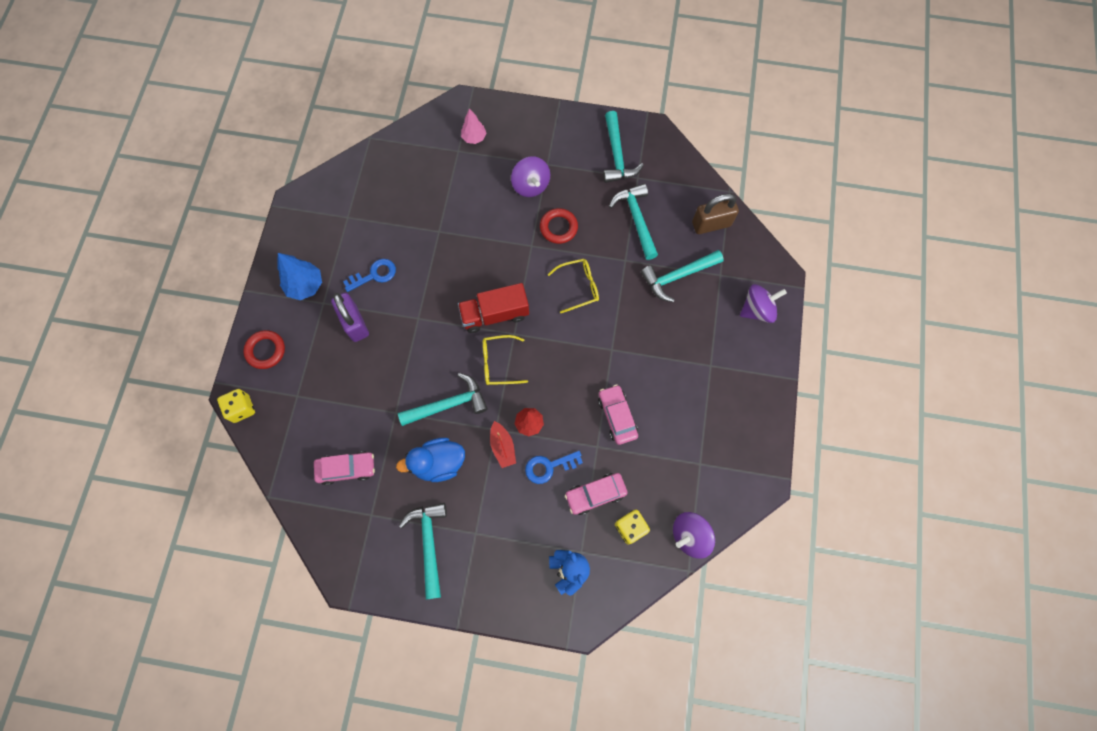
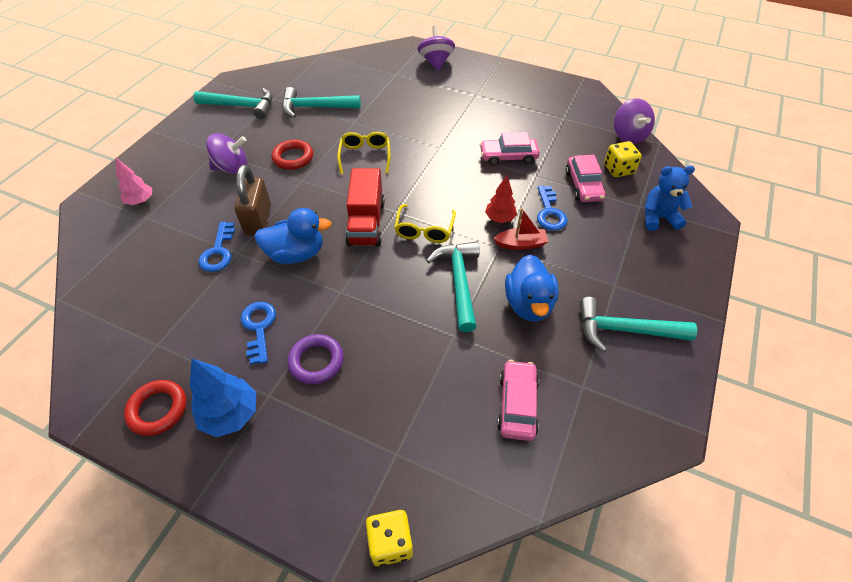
camera: 75 degrees left, 20 degrees down
red ring [243,330,285,369] -> red ring moved to [124,380,186,436]
purple padlock [331,293,369,342] -> purple ring [287,334,344,385]
turquoise hammer [641,250,724,302] -> none
brown padlock [692,193,739,234] -> brown padlock moved to [234,165,271,235]
none -> blue key [198,222,235,272]
none -> blue duck [254,208,332,264]

